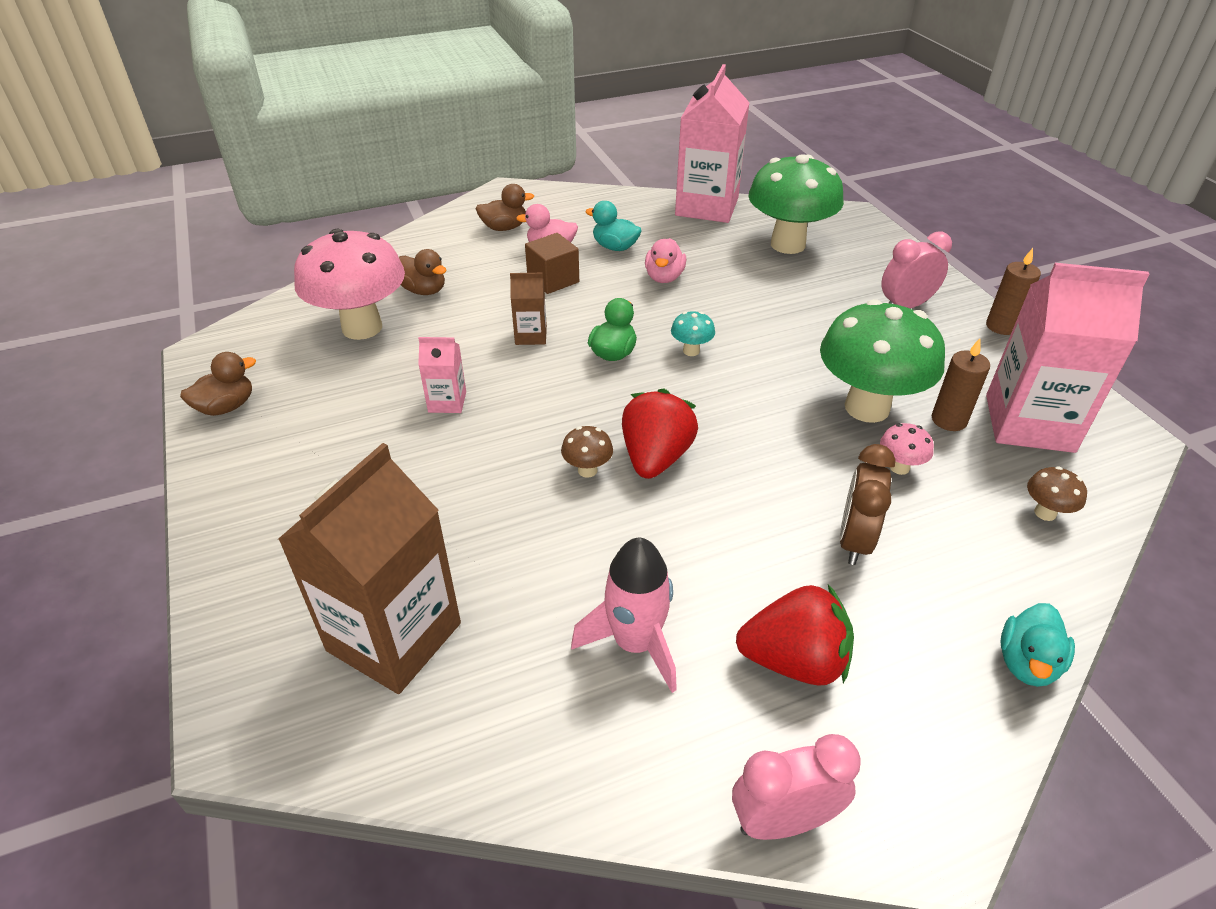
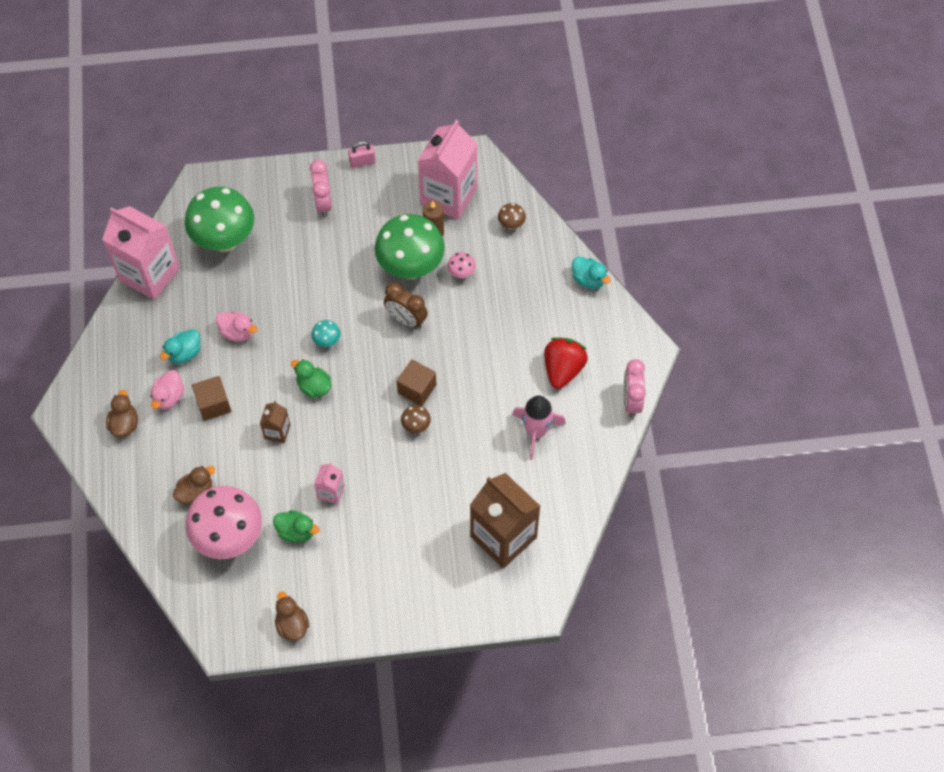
camera: 75 degrees left, 20 degrees up
red strawberry [622,388,698,479] -> brown cube [397,359,437,406]
brown clock [840,444,895,565] -> brown clock moved to [384,282,428,329]
brown candle [986,248,1041,335] -> pink padlock [348,141,376,168]
none -> green duck [273,510,319,543]

